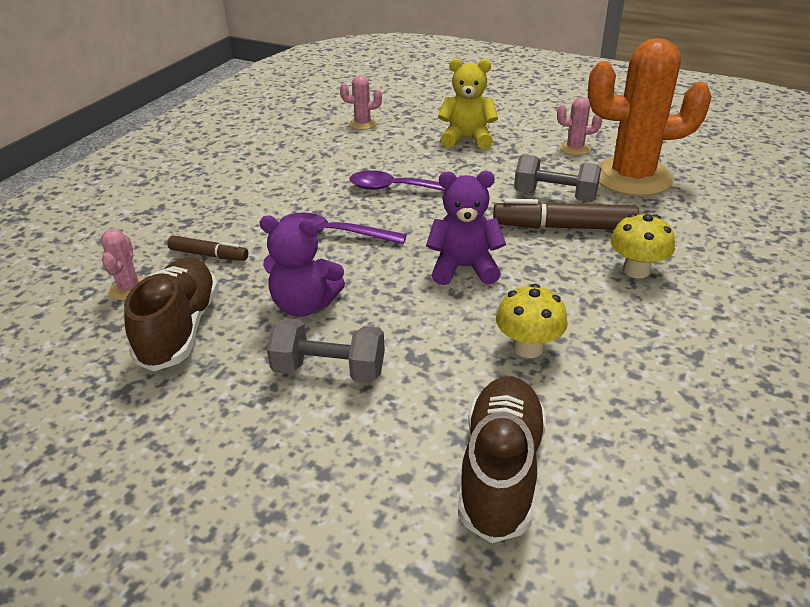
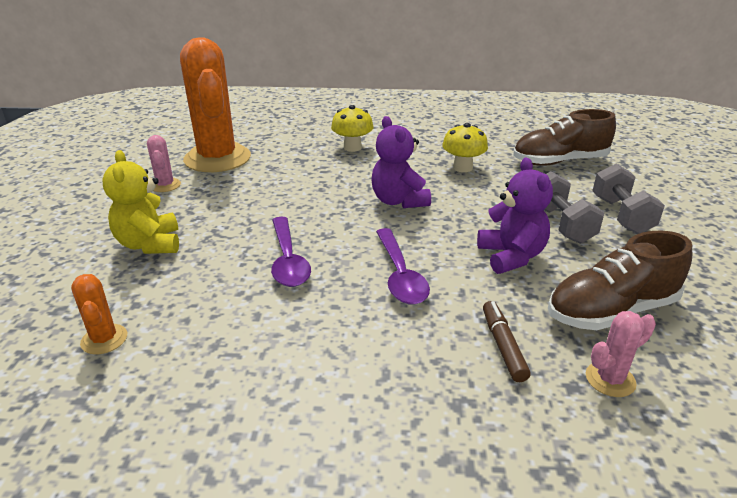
camera: 115 degrees left, 5 degrees down
pink cactus [340,75,382,130] -> orange cactus [71,274,128,354]
brown marker [493,198,639,230] -> none
grey dumbbell [514,154,601,202] -> grey dumbbell moved to [593,164,665,234]

